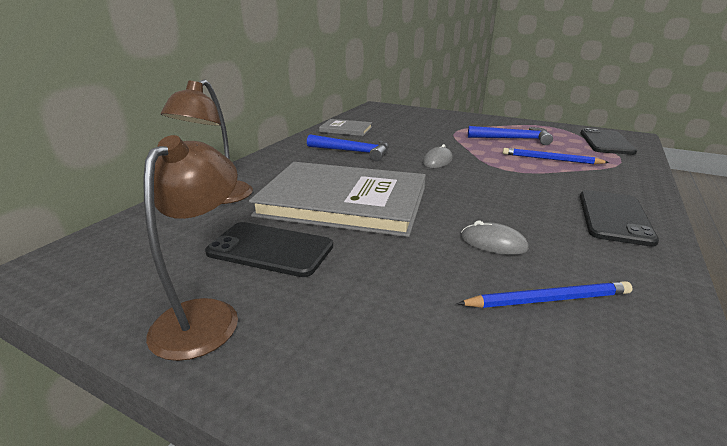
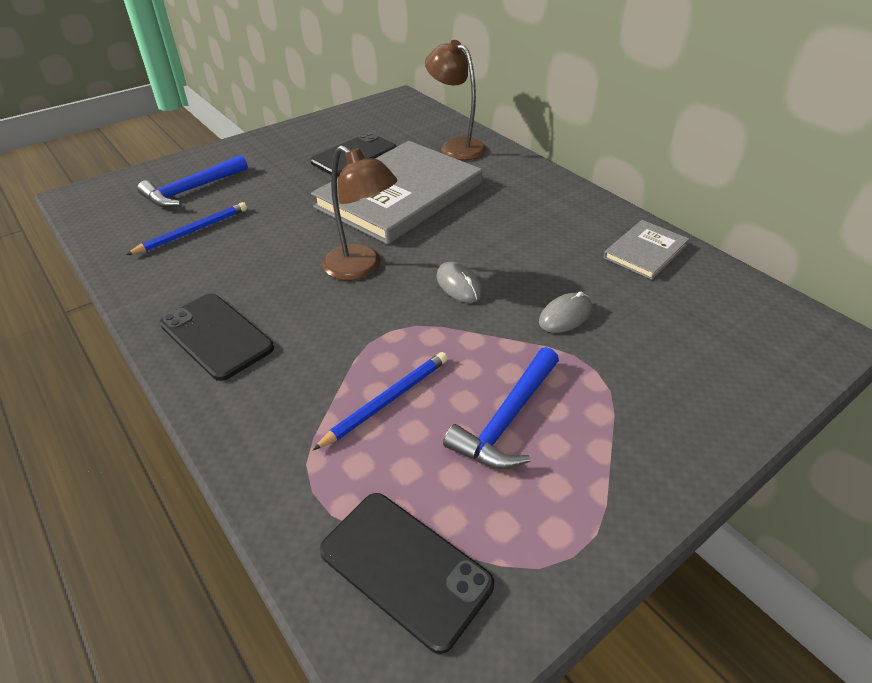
camera: 115 degrees right, 15 degrees up
brown lamp [143,135,238,361] -> brown lamp moved to [322,145,397,280]
blue hammer [307,134,389,161] -> blue hammer moved to [137,155,248,207]
blue pencil [457,281,632,308] -> blue pencil turned 150 degrees counterclockwise [126,202,247,255]
grey mouse [461,221,529,255] -> grey mouse moved to [539,292,592,333]

